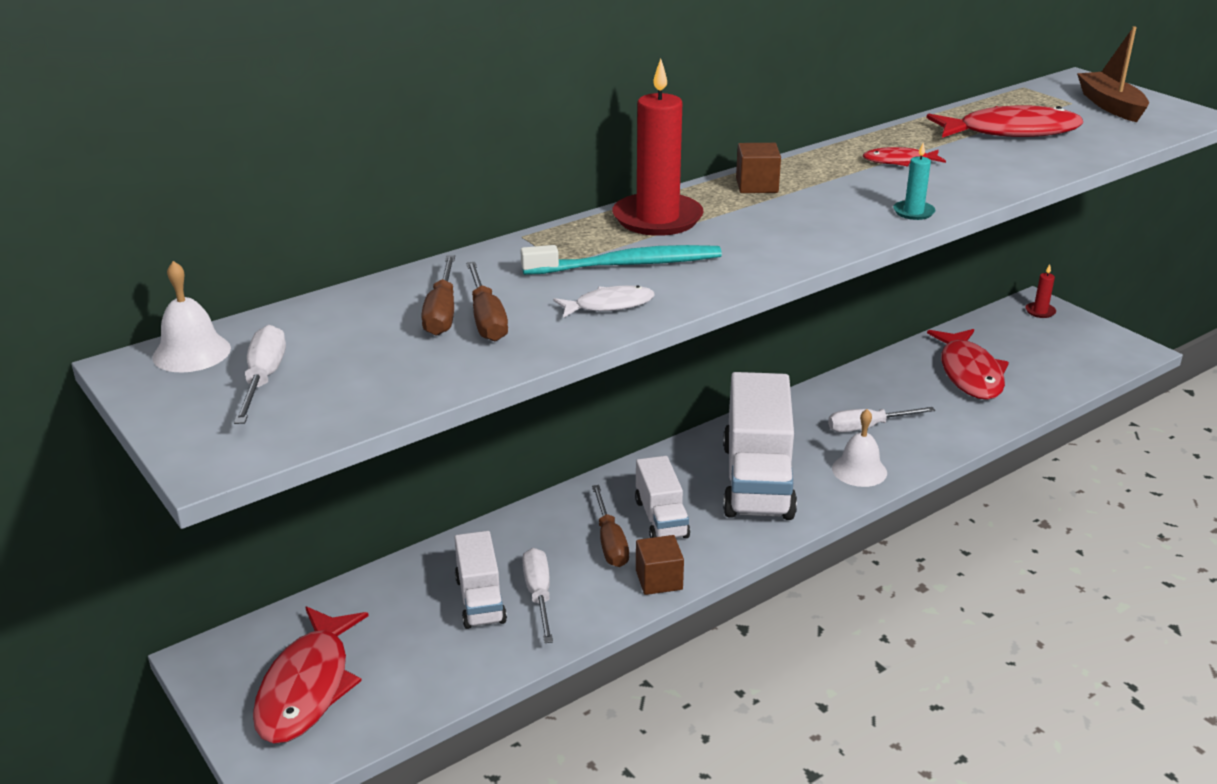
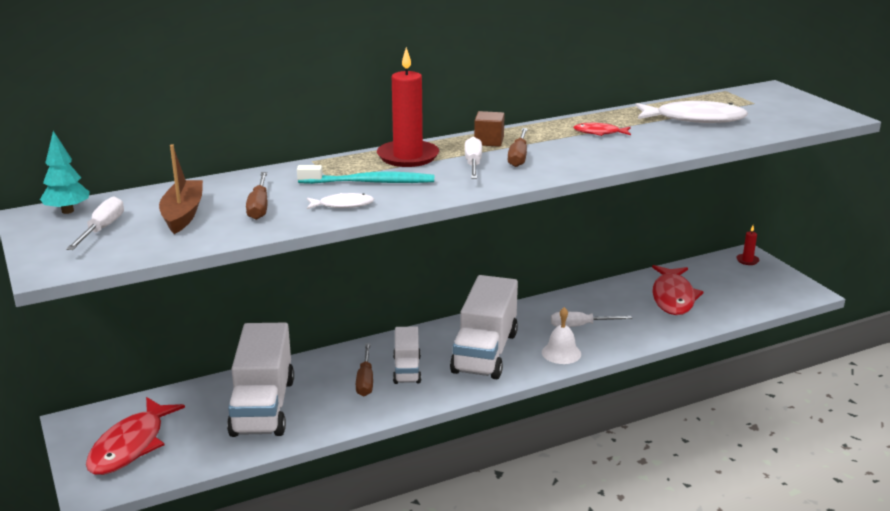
camera: 10 degrees right, 5 degrees down
white bell [152,261,231,372] -> turquoise tree [40,131,90,214]
brown screwdriver [421,255,455,336] -> brown screwdriver moved to [508,128,528,167]
white truck [454,531,507,629] -> white truck [227,323,294,437], size x1.84
white screwdriver [522,548,553,643] -> white screwdriver moved to [465,137,482,179]
brown cube [636,535,684,595] -> none
turquoise candle [893,143,935,220] -> none
red fish [926,105,1083,138] -> white fish [636,101,748,123]
brown boat [1077,26,1149,122] -> brown boat moved to [159,144,203,234]

